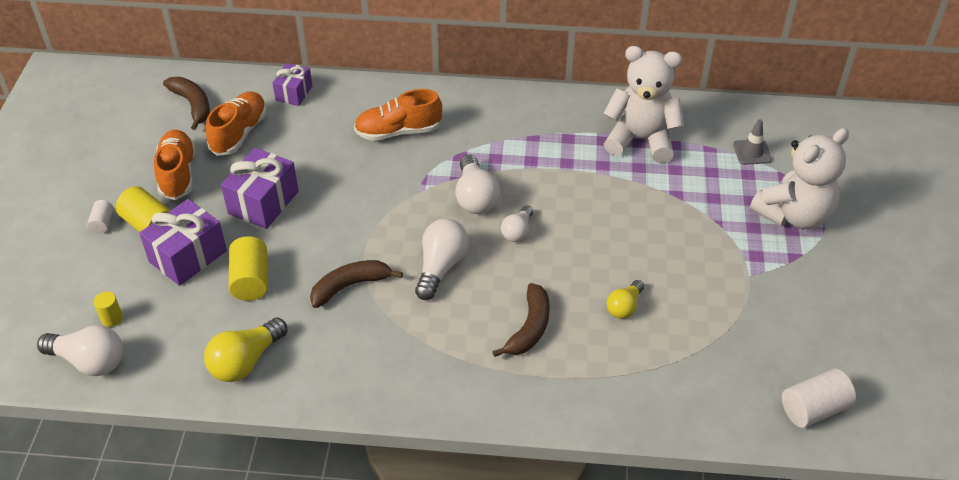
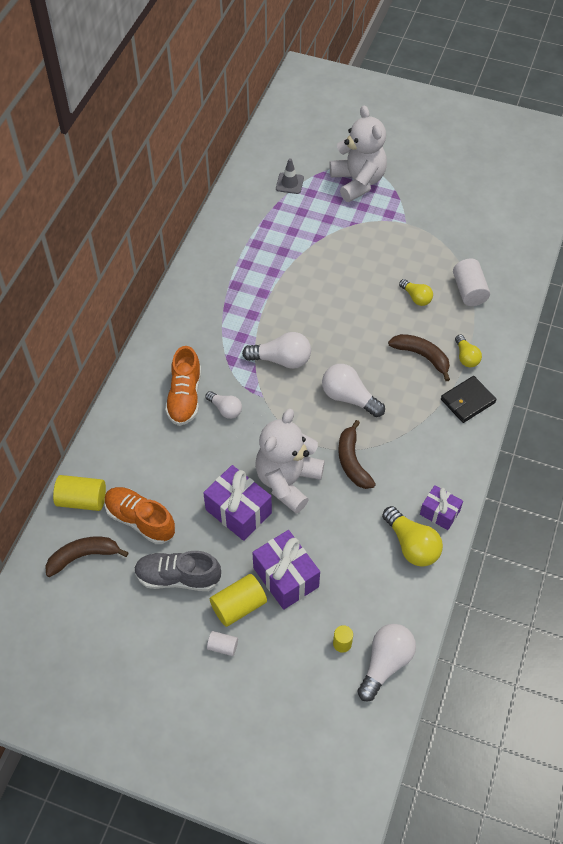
camera: 75 degrees left, 10 degrees up
orange shoe [154,130,195,200] -> grey shoe [134,551,221,591]
yellow cylinder [229,236,268,301] -> yellow cylinder moved to [53,475,106,511]
purple gift [272,63,312,106] -> purple gift moved to [420,485,463,530]
white light bulb [501,205,533,242] -> white light bulb moved to [205,391,242,419]
white teddy bear [603,46,684,163] -> white teddy bear moved to [255,409,325,513]
white cylinder [782,369,856,428] -> white cylinder moved to [453,259,490,306]
none -> black wallet [441,376,497,423]
none -> yellow light bulb [455,334,482,367]

